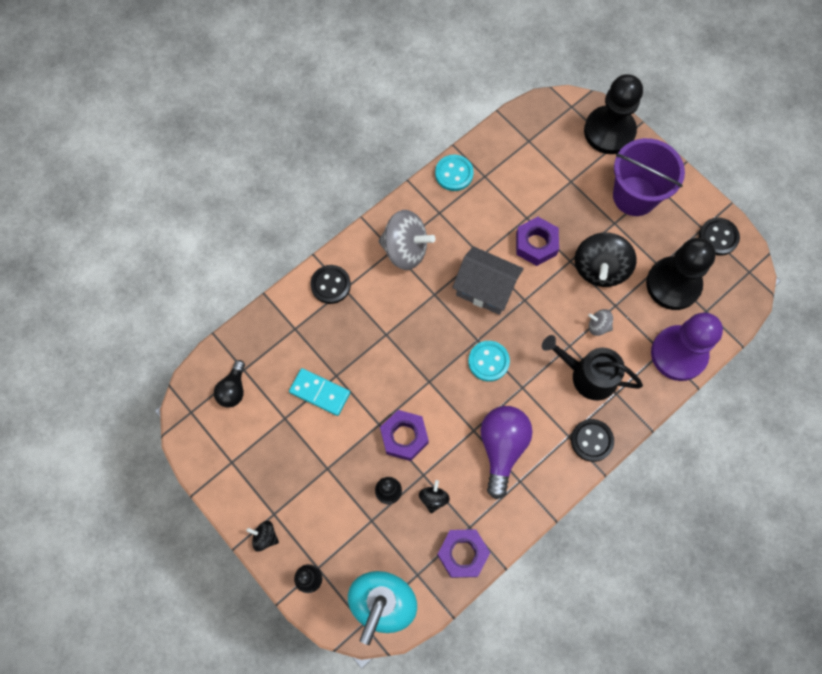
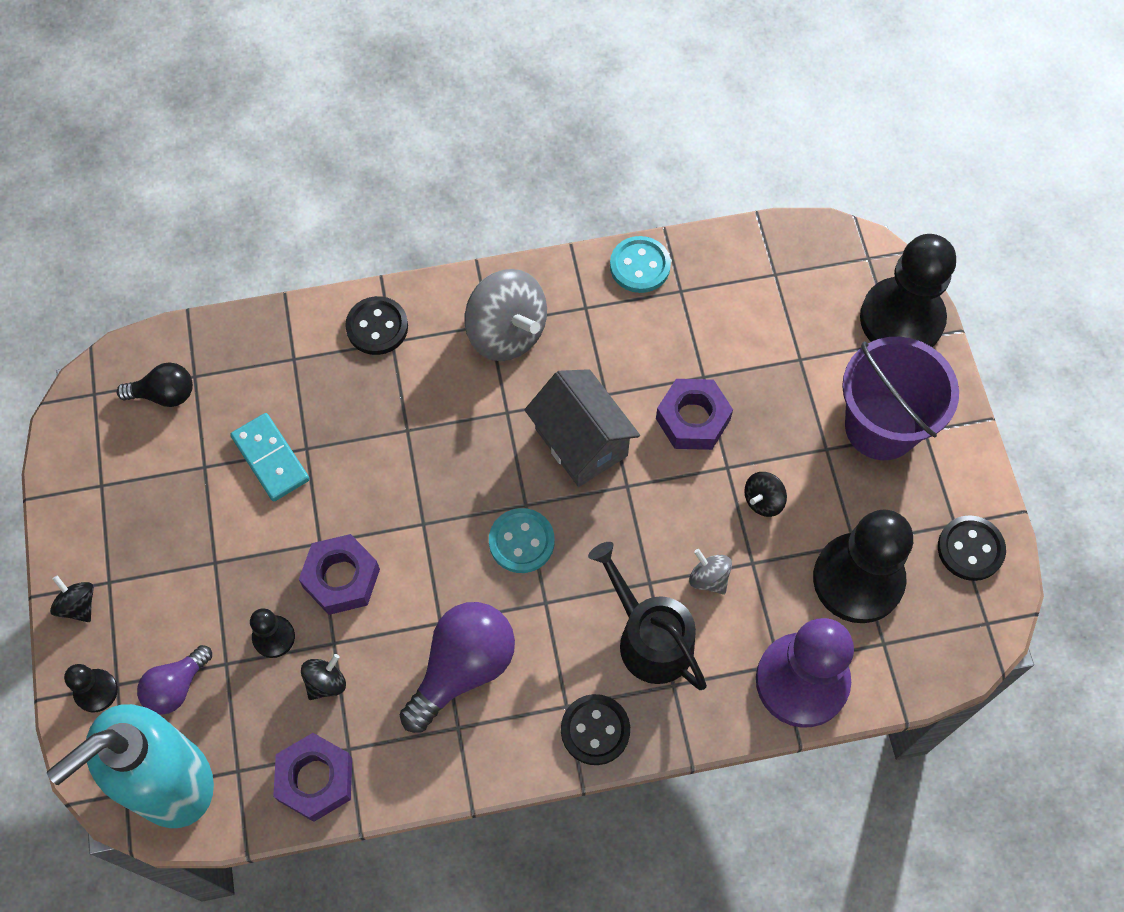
camera: 30 degrees right, 5 degrees down
black light bulb [214,360,245,408] -> black light bulb turned 135 degrees counterclockwise [117,362,193,407]
black spinning top [575,232,637,287] -> black spinning top [744,472,787,517], size x0.48
none -> purple light bulb [137,645,212,715]

